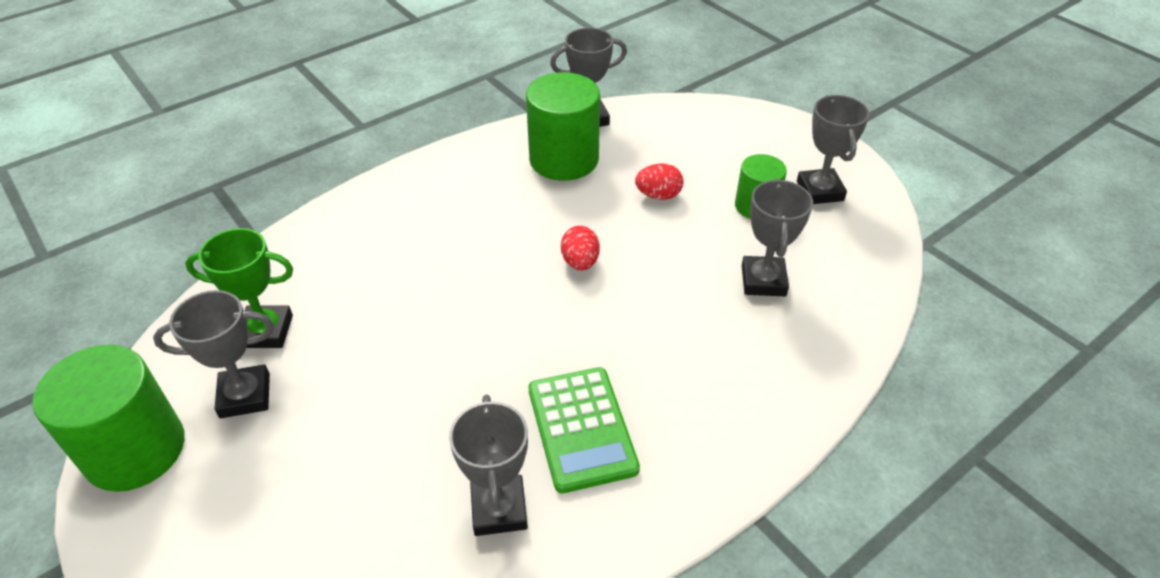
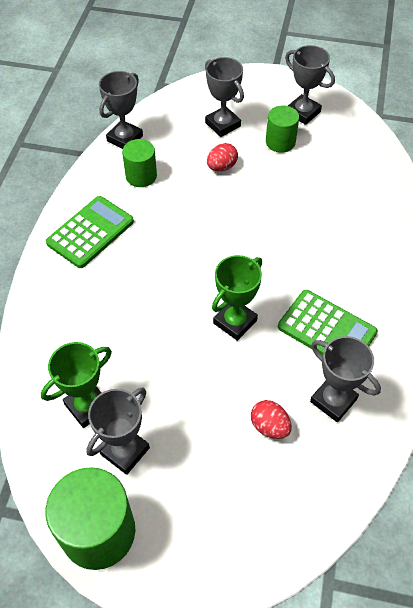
camera: 40 degrees left, 10 degrees up
green cylinder [526,72,600,181] -> green cylinder [122,139,157,187], size x0.59
red egg [561,226,600,270] -> red egg moved to [251,400,292,439]
grey trophy [742,178,813,296] -> grey trophy moved to [205,57,244,137]
none -> green calculator [46,196,134,268]
none -> green trophy [212,255,262,341]

